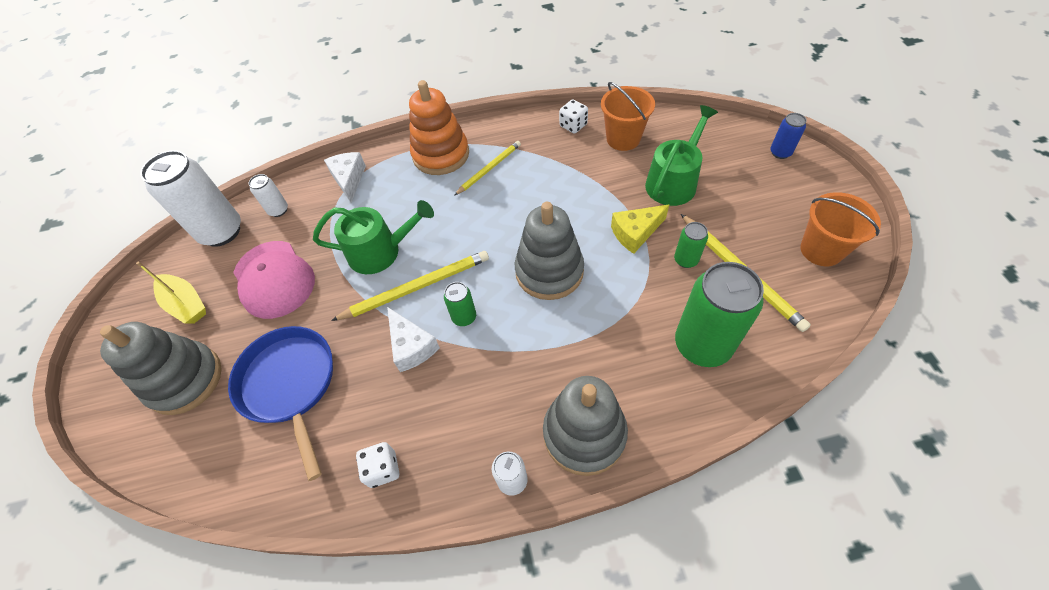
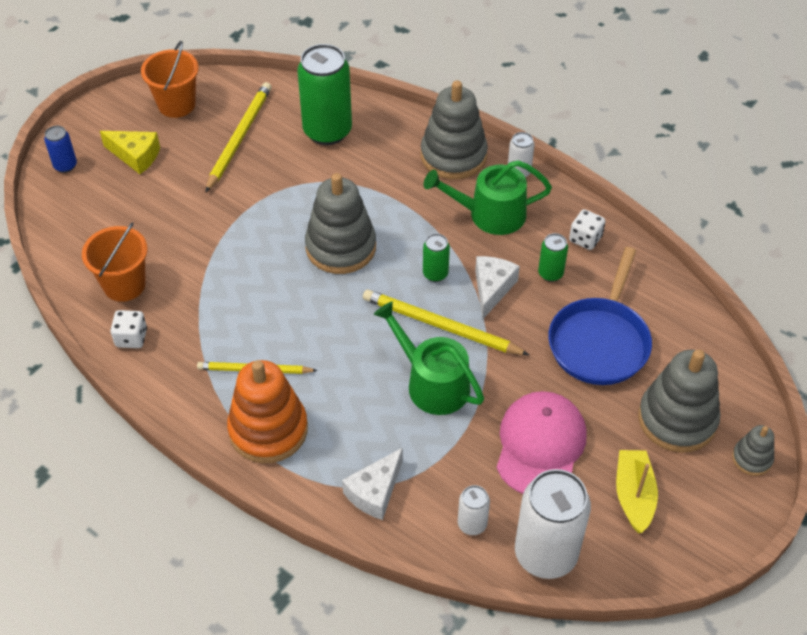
camera: 135 degrees left, 5 degrees down
yellow cheese [611,204,669,254] -> yellow cheese moved to [100,131,160,174]
green watering can [645,105,718,206] -> green watering can moved to [424,160,552,235]
green can [674,222,708,268] -> green can moved to [538,233,568,282]
none -> grey stacking toy [732,425,774,476]

